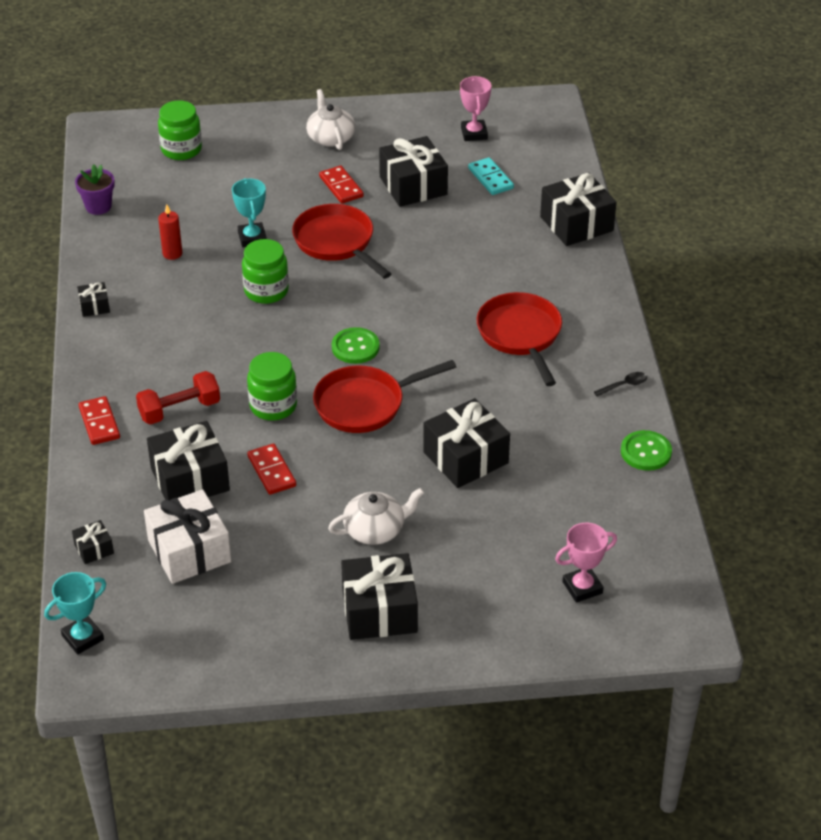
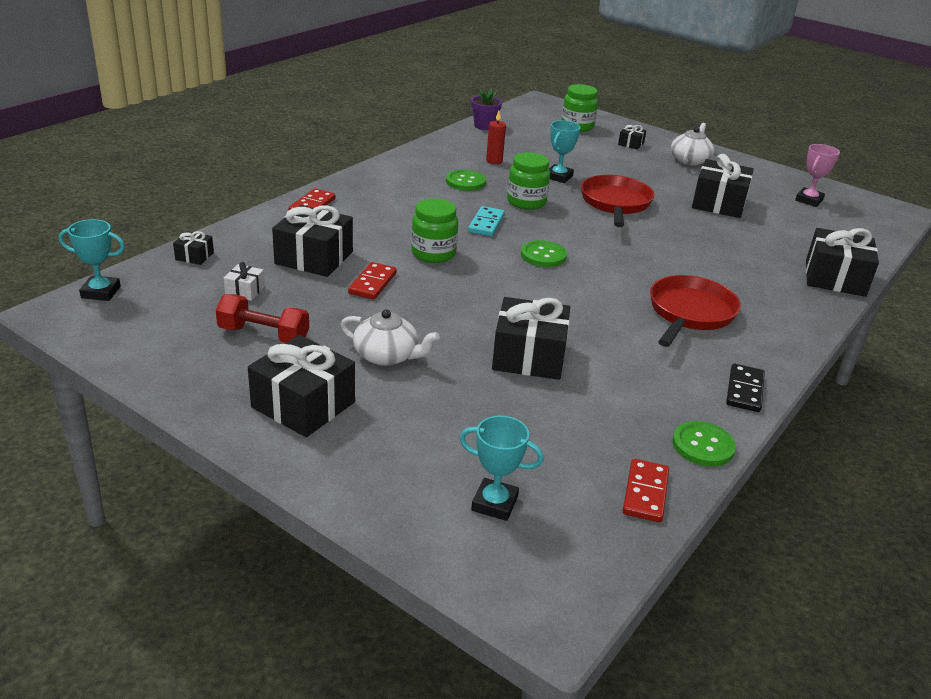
camera: 40 degrees right, 10 degrees down
black gift [77,282,110,317] -> black gift moved to [618,125,646,150]
red dumbbell [136,371,220,425] -> red dumbbell moved to [216,294,309,343]
white gift [144,489,231,584] -> white gift [224,262,265,301], size x0.47
red pan [313,360,456,433] -> none
red domino [319,166,364,204] -> red domino moved to [623,459,669,522]
turquoise domino [468,157,514,195] -> turquoise domino moved to [468,206,505,236]
pink trophy [555,522,617,603] -> turquoise trophy [459,415,544,521]
black spoon [594,372,647,397] -> black domino [726,364,765,412]
none -> green button [446,170,486,191]

